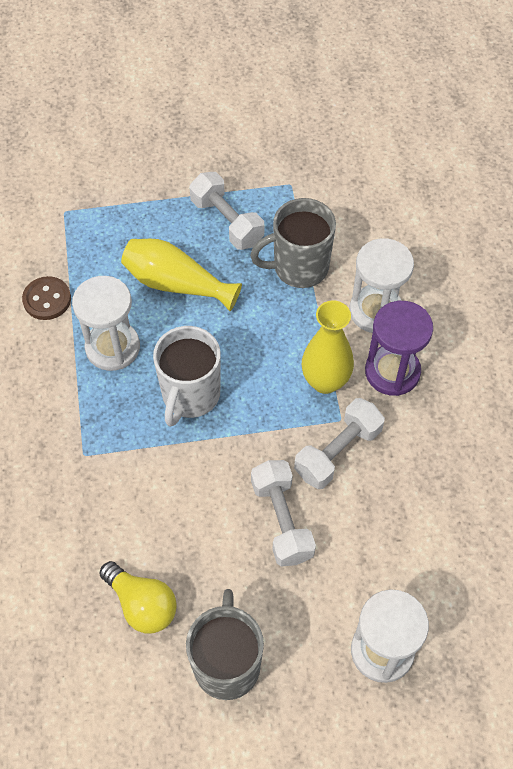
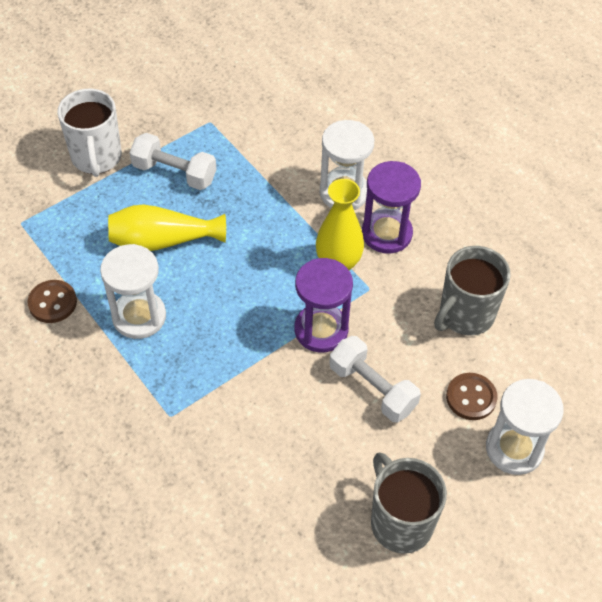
camera: 30 degrees left, 5 degrees down
yellow light bulb [99,561,177,633] -> none
white mug [153,326,221,427] -> white mug moved to [57,89,122,177]
grey mug [250,198,336,288] -> grey mug moved to [434,246,511,336]
white dumbbell [294,398,385,489] -> none
none -> purple hourglass [294,258,353,352]
none -> brown button [446,373,497,420]

